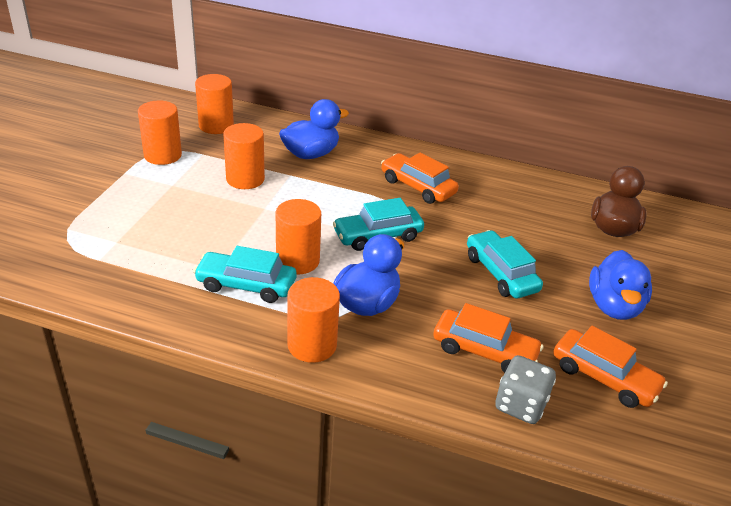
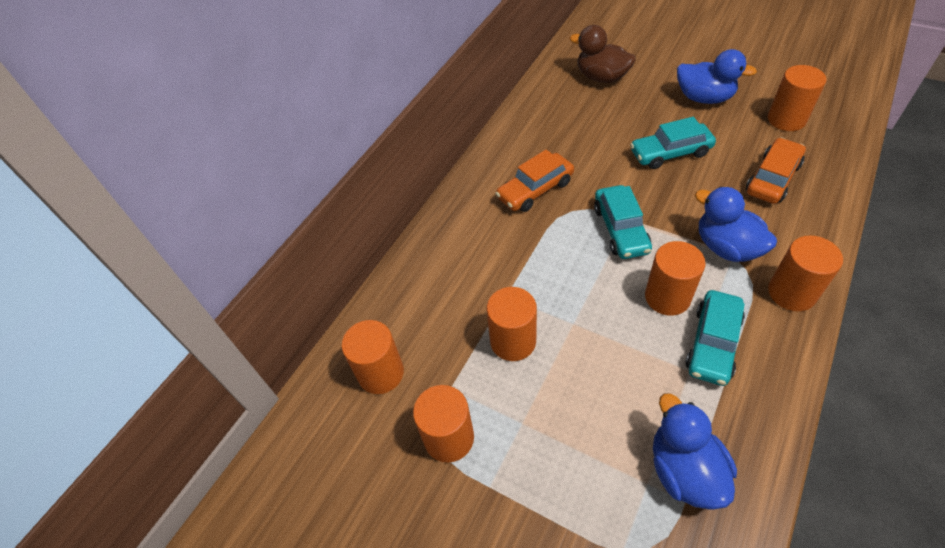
camera: 70 degrees left, 15 degrees up
blue duck [279,99,349,159] -> blue duck moved to [653,393,737,510]
grey dice [495,355,556,424] -> none
orange car [553,326,668,408] -> orange cylinder [768,65,826,131]

